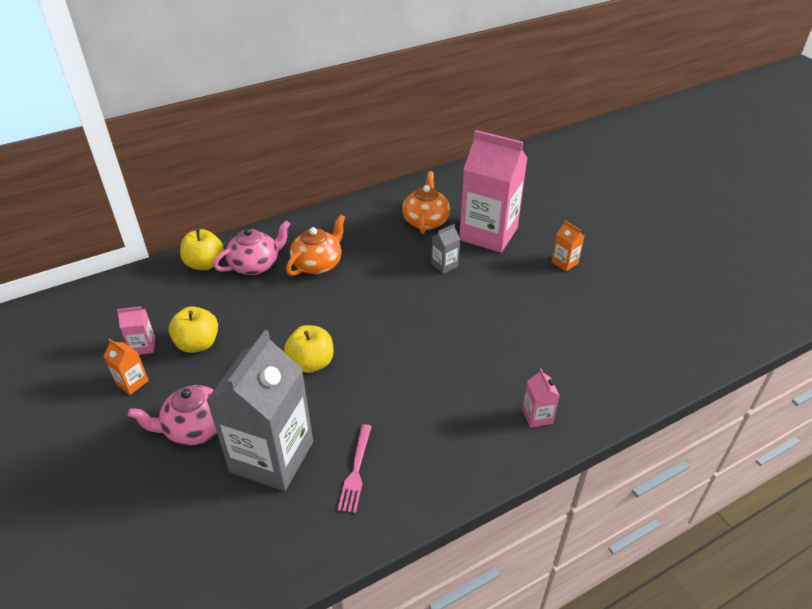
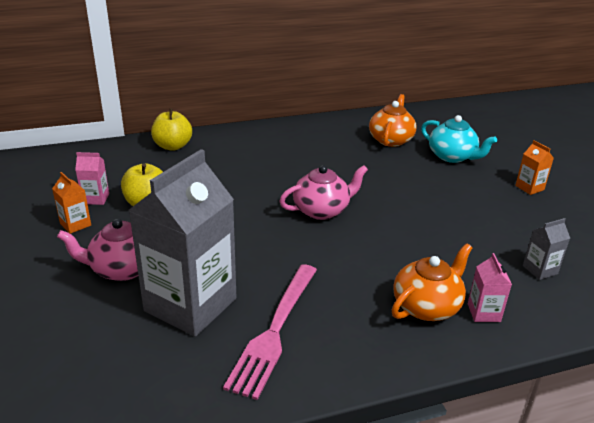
camera: 10 degrees right, 10 degrees down
pink teapot [213,220,290,275] -> pink teapot moved to [279,165,368,220]
yellow apple [284,325,333,373] -> none
orange teapot [286,214,346,276] -> orange teapot moved to [392,243,472,321]
pink fork [338,424,372,513] -> pink fork [223,264,317,400], size x1.72
grey carton [431,224,460,274] -> grey carton moved to [523,218,570,280]
pink carton [459,130,527,253] -> turquoise teapot [421,115,497,163]

